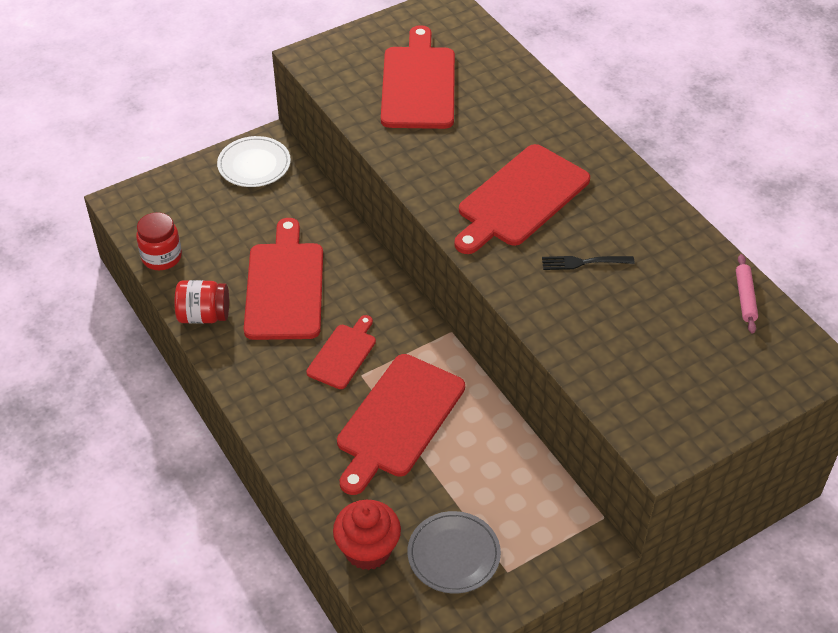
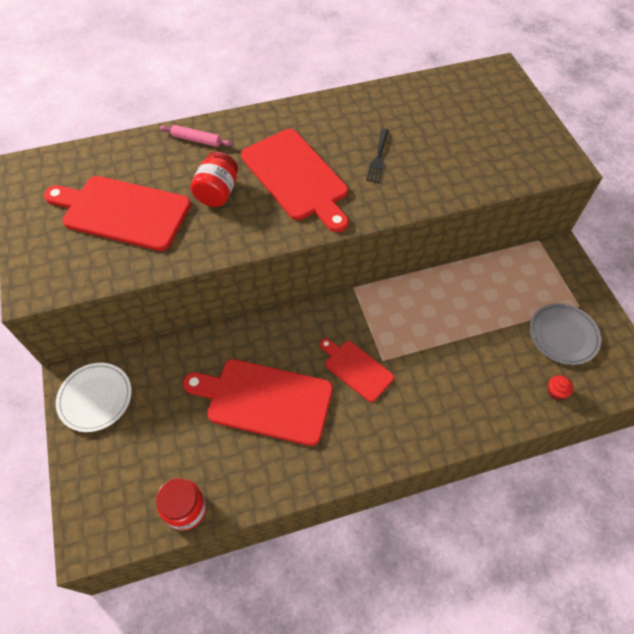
camera: 75 degrees left, 10 degrees up
red jar [174,280,229,324] -> red jar moved to [190,152,238,207]
red cupcake [333,500,401,570] -> red cupcake [548,375,573,400], size x0.45
red cutting board [337,354,465,495] -> none
pink rolling pin [736,254,758,334] -> pink rolling pin moved to [160,125,233,147]

